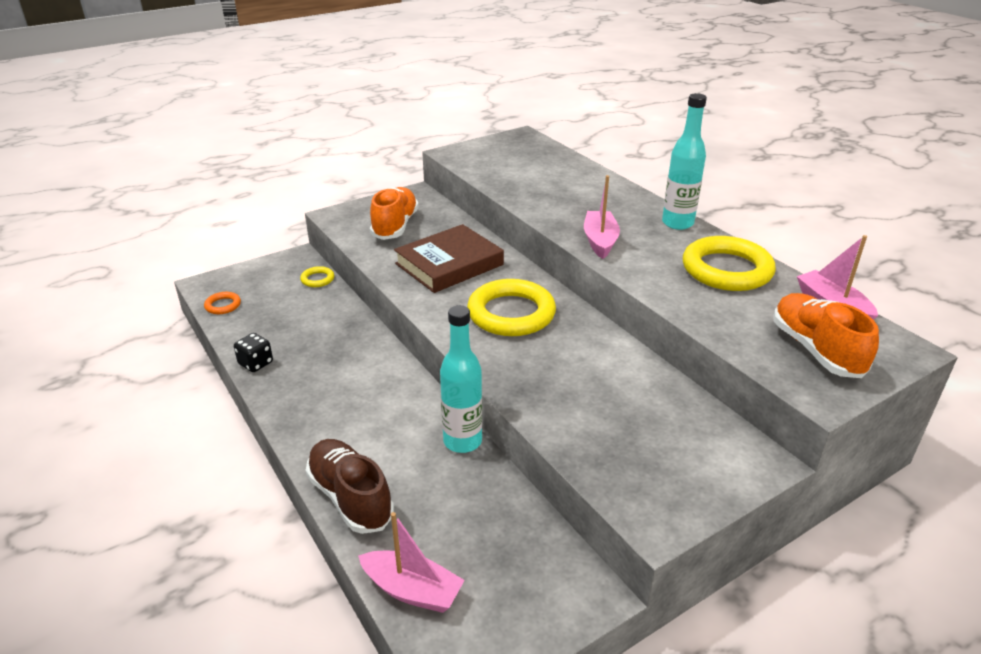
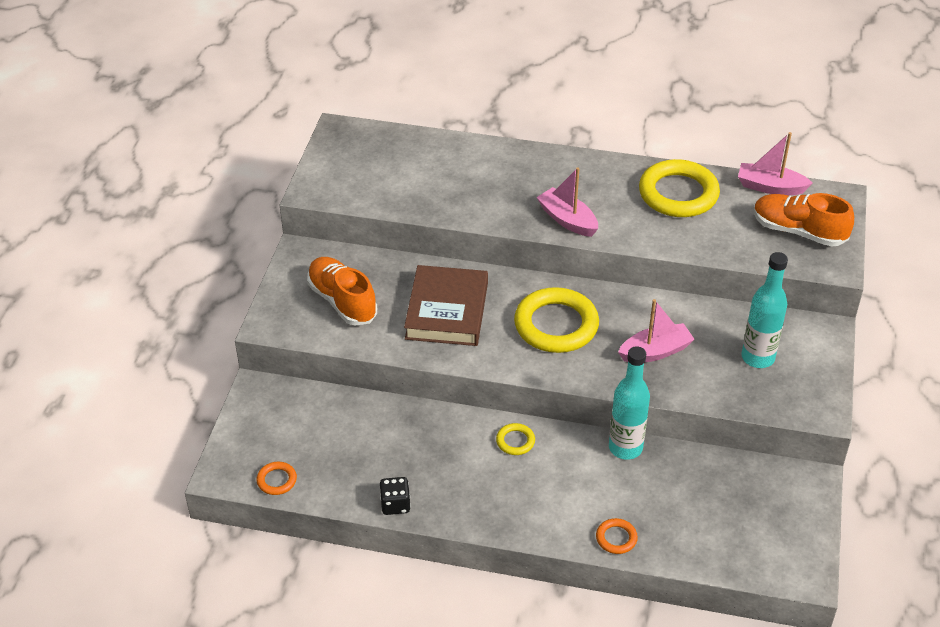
camera: 45 degrees left, 10 degrees up
yellow ring [300,266,334,287] -> yellow ring moved to [496,423,535,455]
brown shoe [306,439,394,534] -> orange ring [596,518,638,554]
pink boat [358,512,465,613] -> pink boat moved to [618,299,695,362]
turquoise bottle [662,93,707,230] -> turquoise bottle moved to [741,252,788,368]

